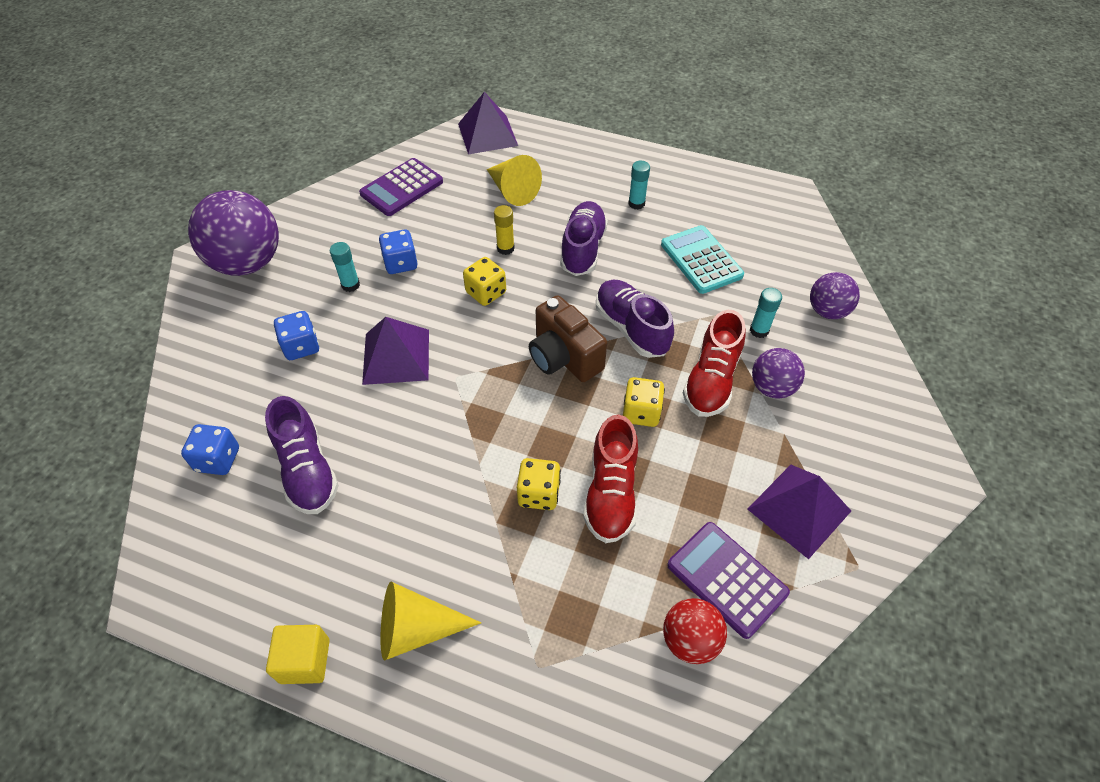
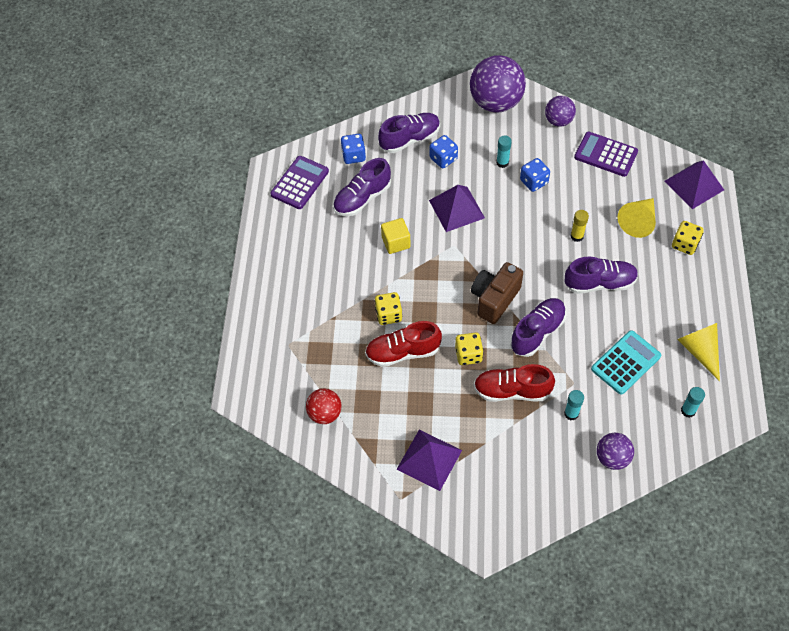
camera: 75 degrees right, 5 degrees up
yellow cube [266,625,330,684] -> yellow cube moved to [381,218,411,254]
yellow cone [380,582,481,661] -> yellow cone moved to [677,323,720,381]
yellow dice [463,257,506,306] -> yellow dice moved to [672,221,704,255]
turquoise glue stick [628,161,650,210] -> turquoise glue stick moved to [681,387,705,418]
purple calculator [667,522,790,639] -> purple calculator moved to [270,156,329,209]
purple ball [752,348,805,398] -> purple ball moved to [545,96,576,127]
none -> purple shoe [378,113,440,153]

